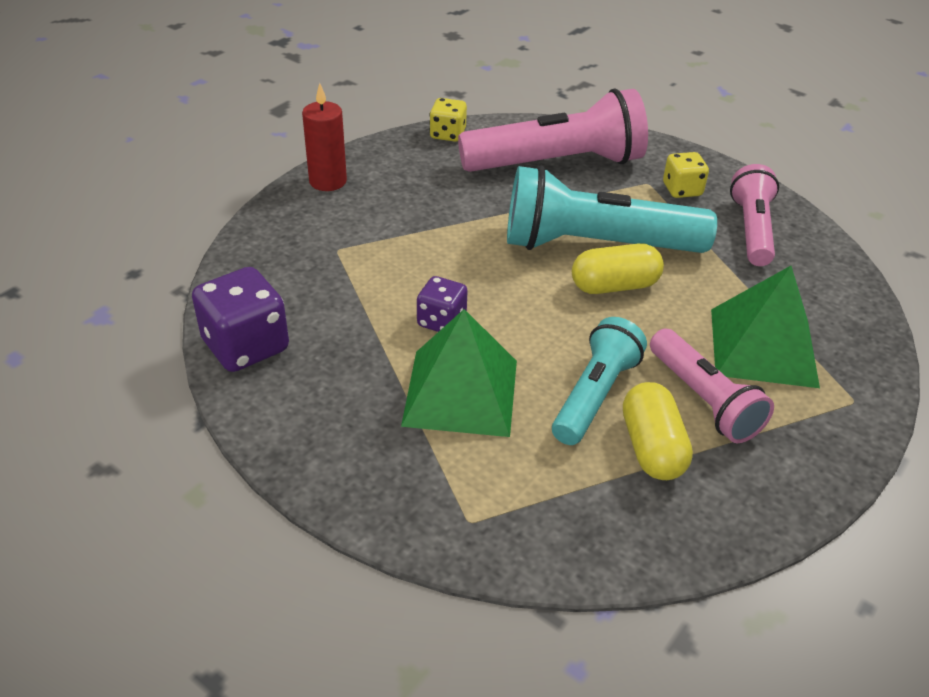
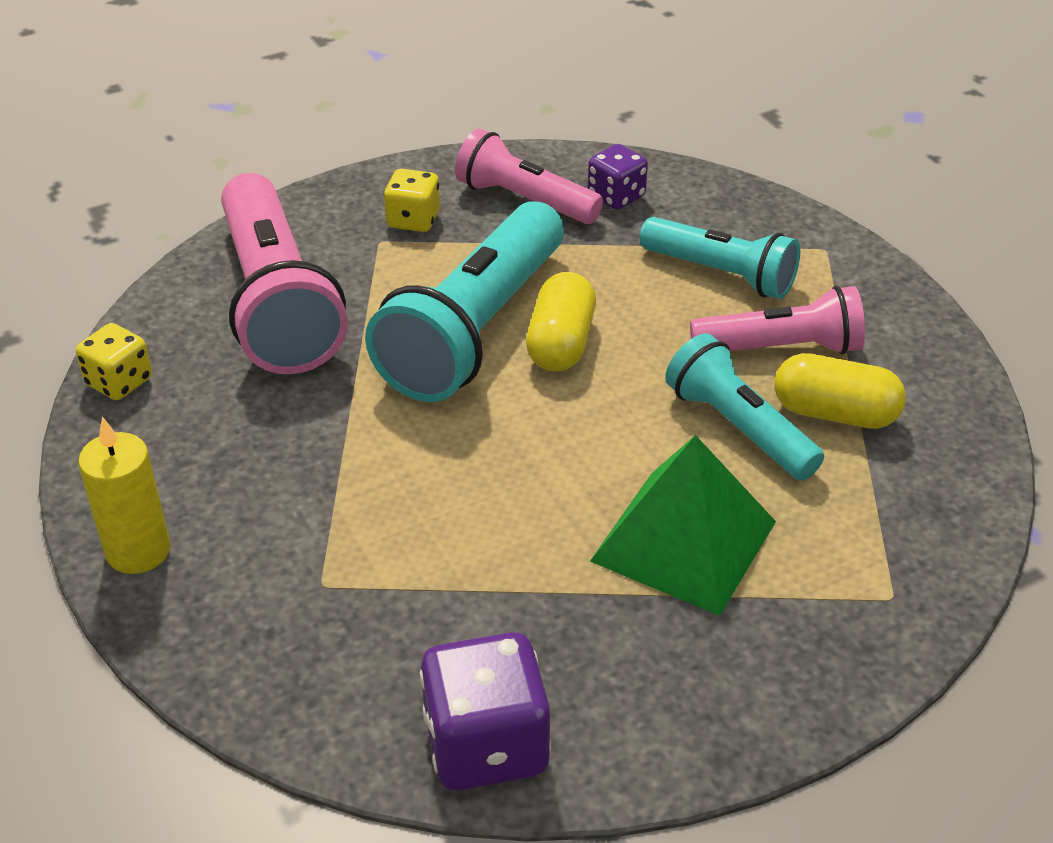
camera: 65 degrees left, 0 degrees up
red candle [302,83,347,191] -> yellow candle [78,417,171,574]
purple dice [417,276,468,332] -> purple dice moved to [588,144,648,210]
pink flashlight [458,88,648,172] -> pink flashlight turned 150 degrees clockwise [221,173,348,374]
green pyramid [711,266,820,388] -> turquoise flashlight [640,217,800,299]

